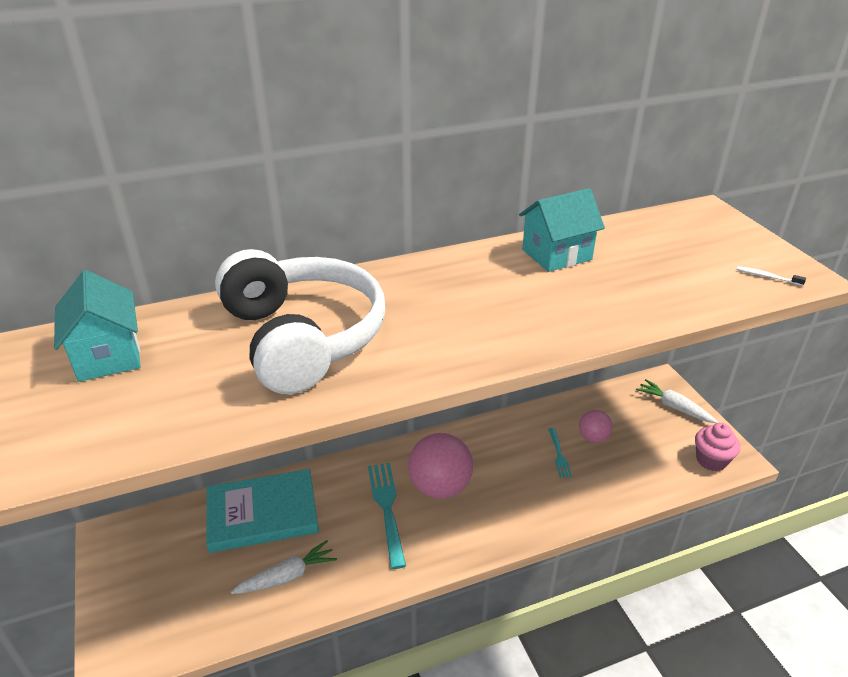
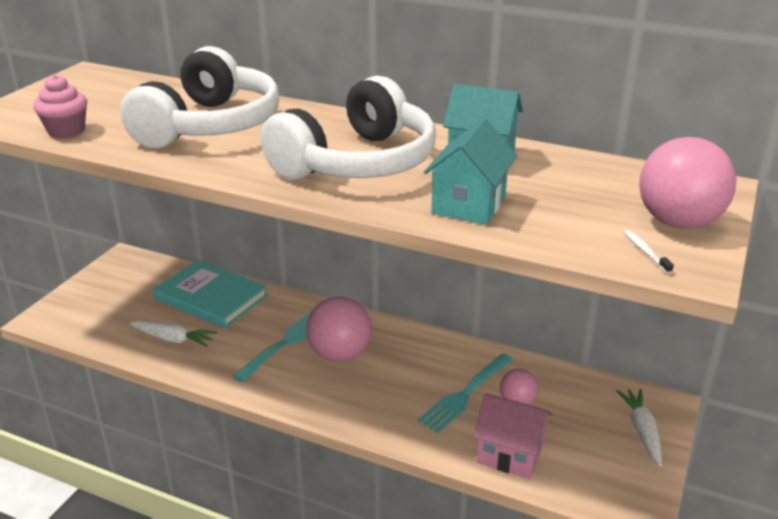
camera: 45 degrees right, 5 degrees down
turquoise house [54,270,141,382] -> turquoise house moved to [424,118,517,225]
turquoise fork [548,428,572,478] -> turquoise fork [418,354,513,433], size x1.82
pink cupcake [695,423,740,471] -> pink cupcake moved to [33,75,87,138]
none -> white headphones [261,76,436,180]
none -> pink house [473,393,552,479]
none -> pink ball [639,137,737,229]

